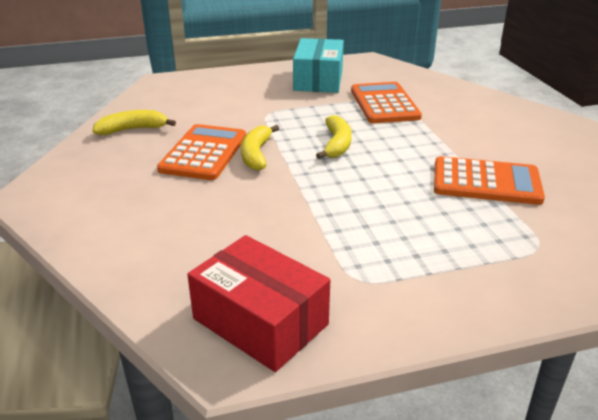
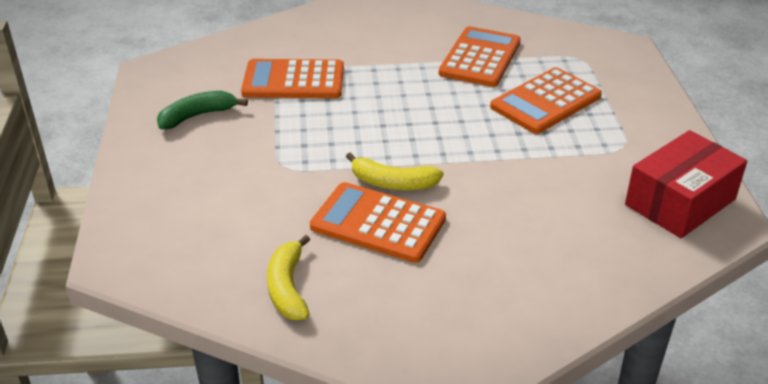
camera: 80 degrees left, 5 degrees up
turquoise box [293,38,344,93] -> green banana [157,91,248,129]
yellow banana [316,115,352,159] -> none
none -> orange calculator [490,67,602,134]

